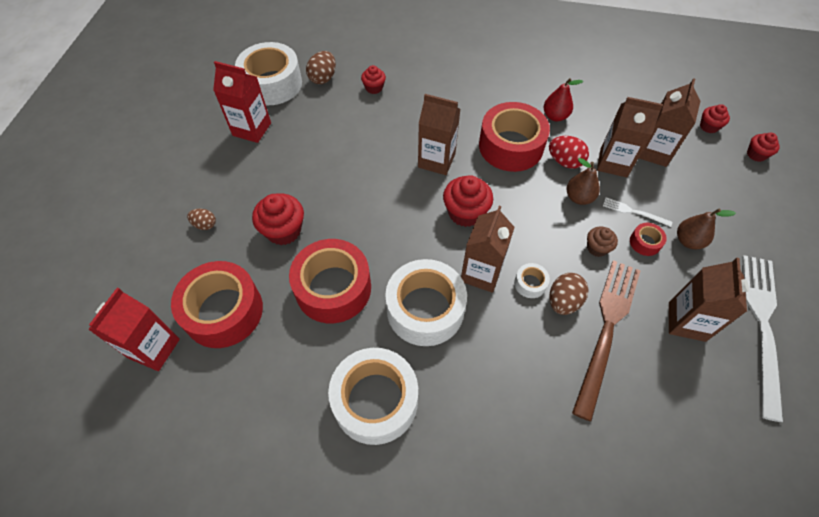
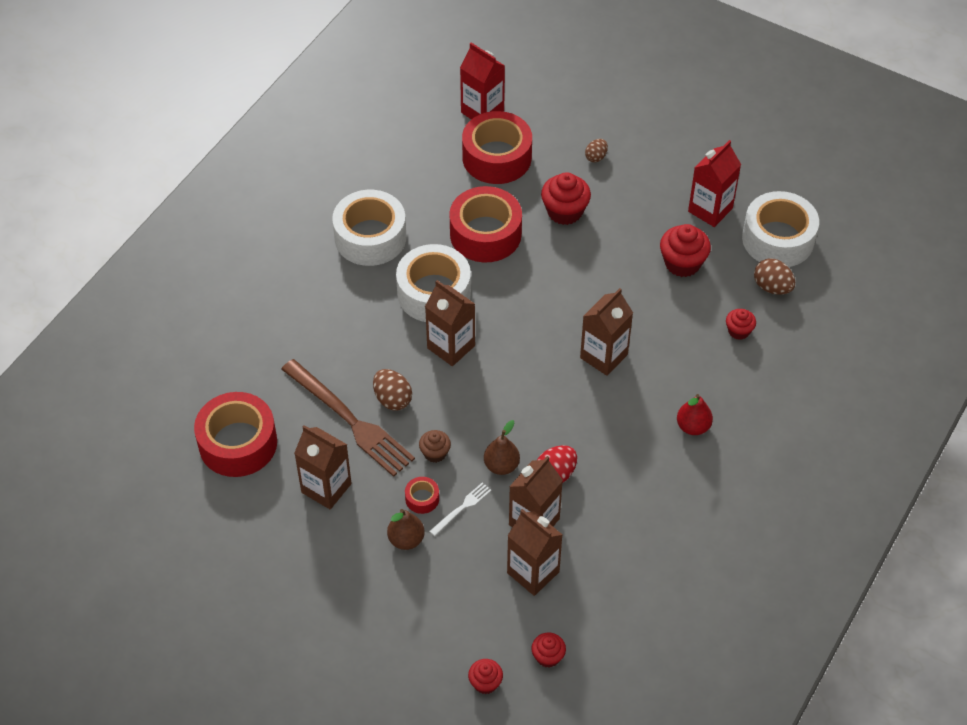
camera: 110 degrees right, 5 degrees down
red cupcake [443,175,493,227] -> red cupcake moved to [660,224,711,277]
red tape [479,102,550,172] -> red tape moved to [194,392,277,477]
white tape [514,263,550,298] -> none
red pear [544,78,583,121] -> red pear moved to [677,394,713,435]
white fork [742,255,783,422] -> none

